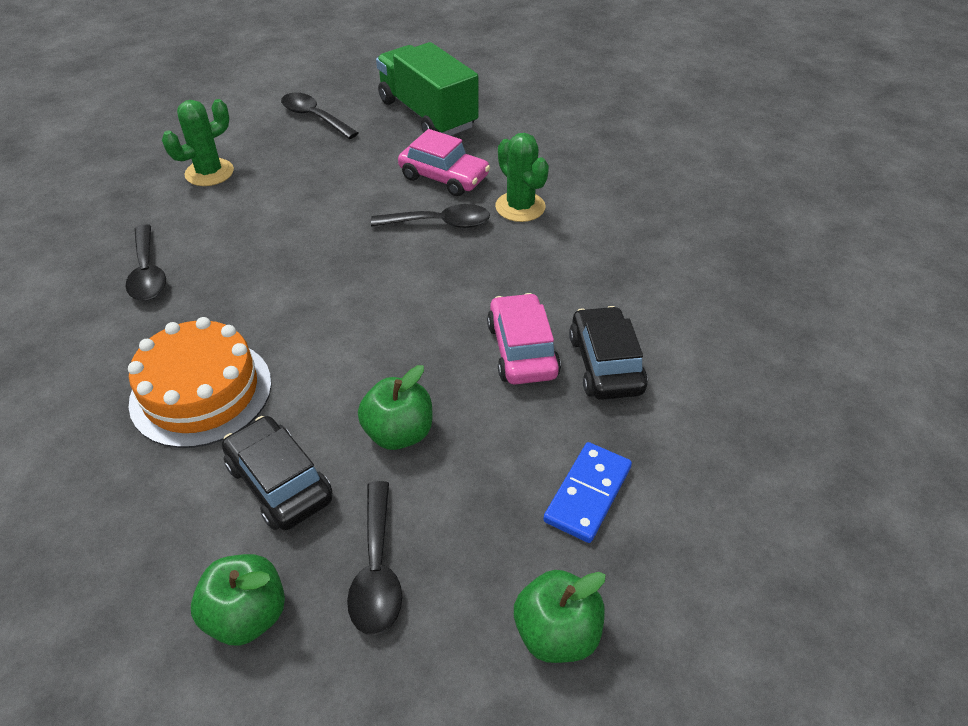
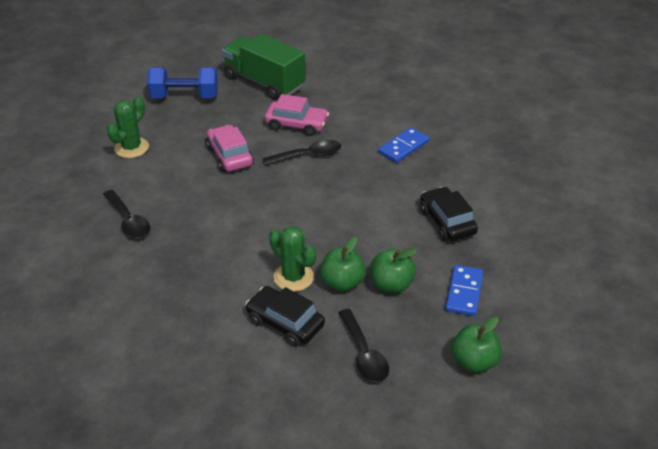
camera: 15 degrees left, 5 degrees down
orange cake [128,317,272,448] -> none
green apple [191,554,285,646] -> green apple moved to [371,248,417,293]
black spoon [281,93,358,139] -> blue dumbbell [147,67,218,98]
pink car [487,293,561,384] -> pink car moved to [206,125,254,172]
green cactus [495,133,549,222] -> green cactus moved to [269,226,316,292]
none -> blue domino [378,127,429,163]

